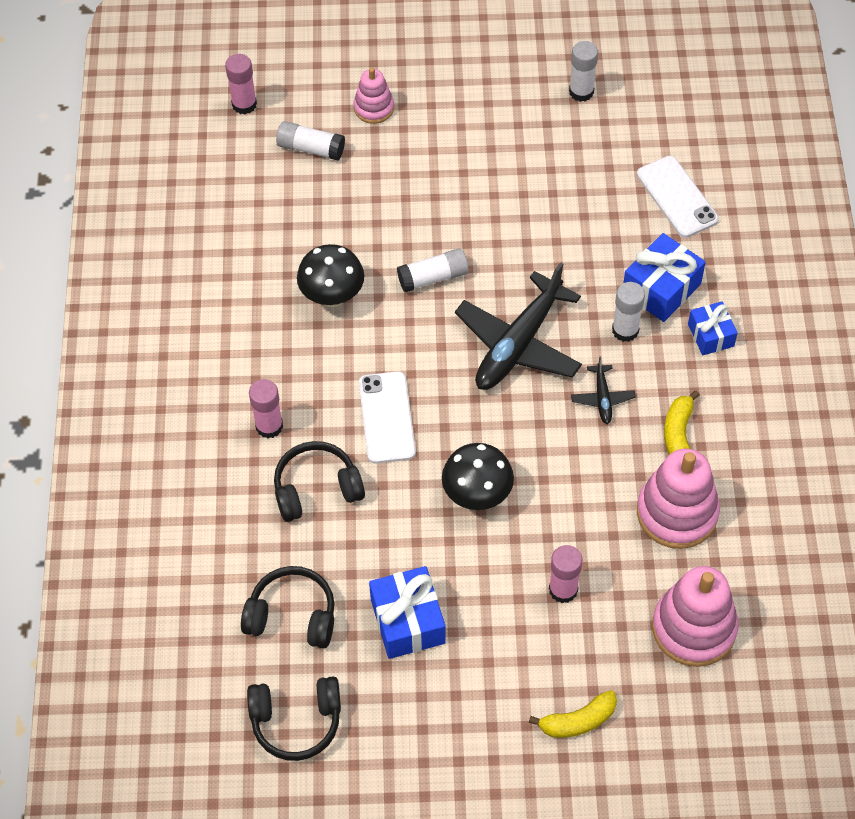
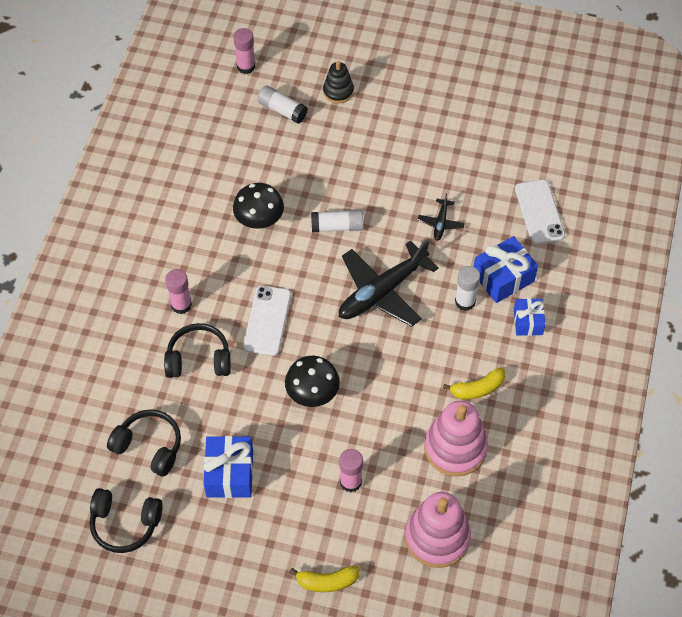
camera: 15 degrees right, 0 degrees up
pink stacking toy [353,68,394,124] -> black stacking toy [323,61,354,103]
white glue stick [569,41,598,102] -> none
black plane [571,356,636,424] -> black plane moved to [418,193,465,241]
yellow banana [664,391,700,455] -> yellow banana turned 135 degrees counterclockwise [443,367,506,399]

